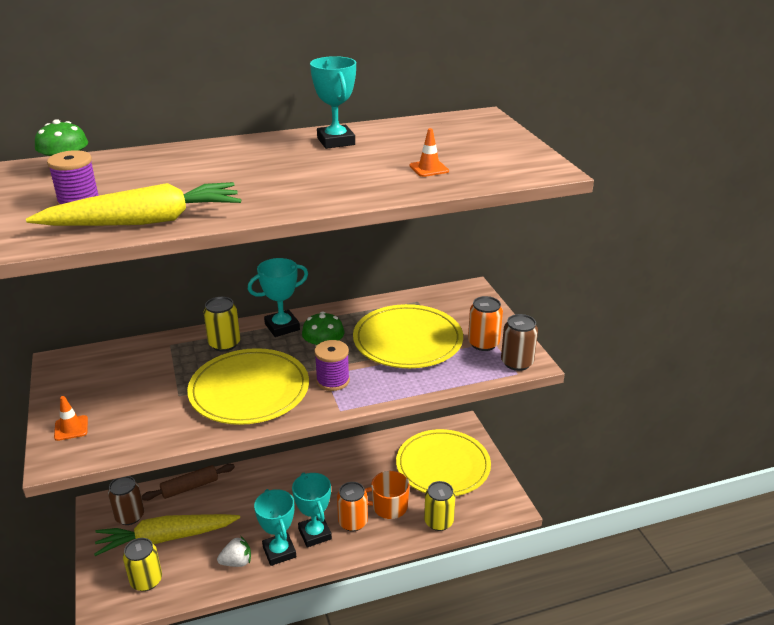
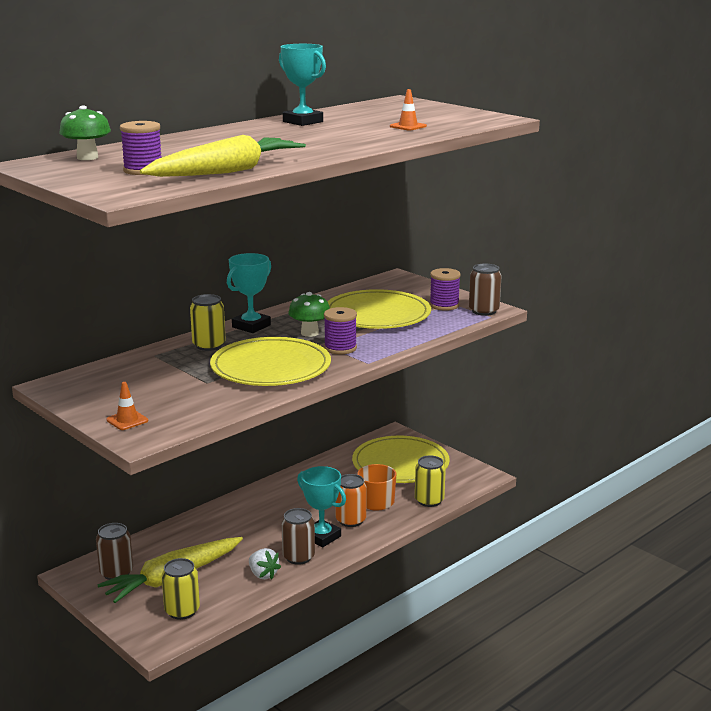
camera: 25 degrees left, 10 degrees down
brown rolling pin [141,464,235,501] -> none
white strawberry [217,536,251,567] -> white strawberry turned 90 degrees clockwise [249,548,281,579]
turquoise trophy [254,489,296,566] -> brown can [281,508,315,565]
orange can [468,296,503,351] -> purple spool [430,268,461,311]

